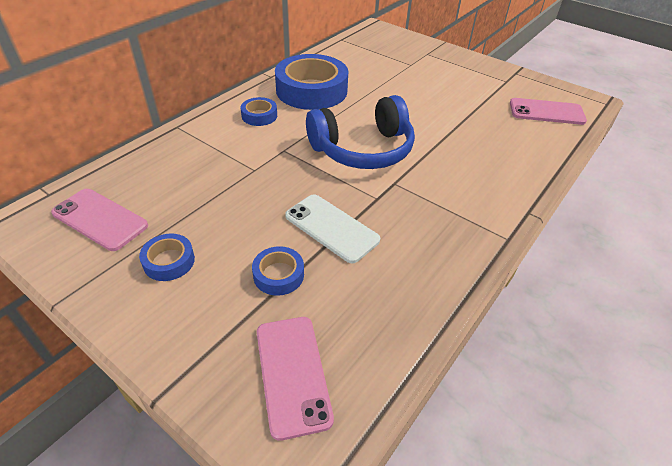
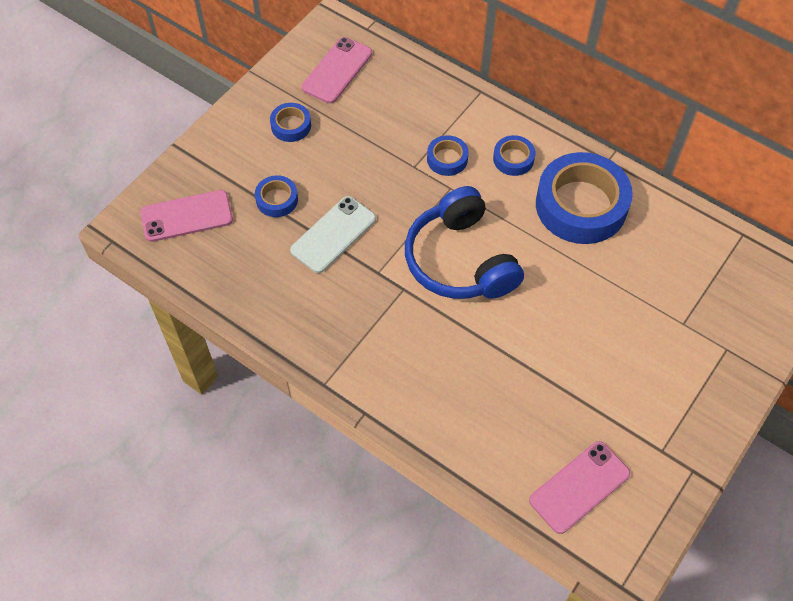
camera: 90 degrees right, 15 degrees up
pink phone [510,98,587,125] -> pink phone turned 45 degrees clockwise [529,441,630,534]
none -> blue tape [427,135,469,176]

